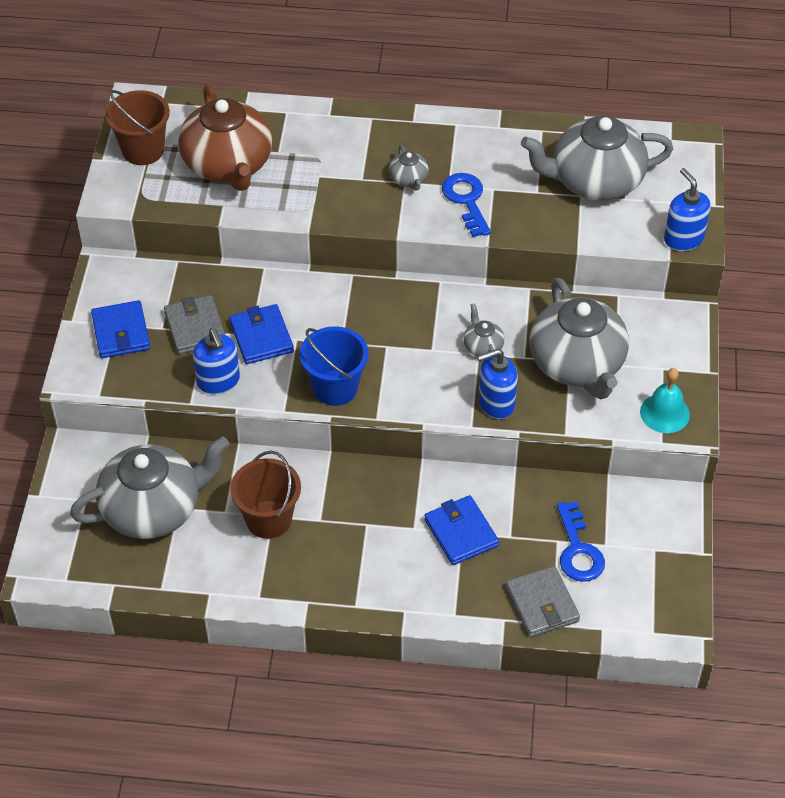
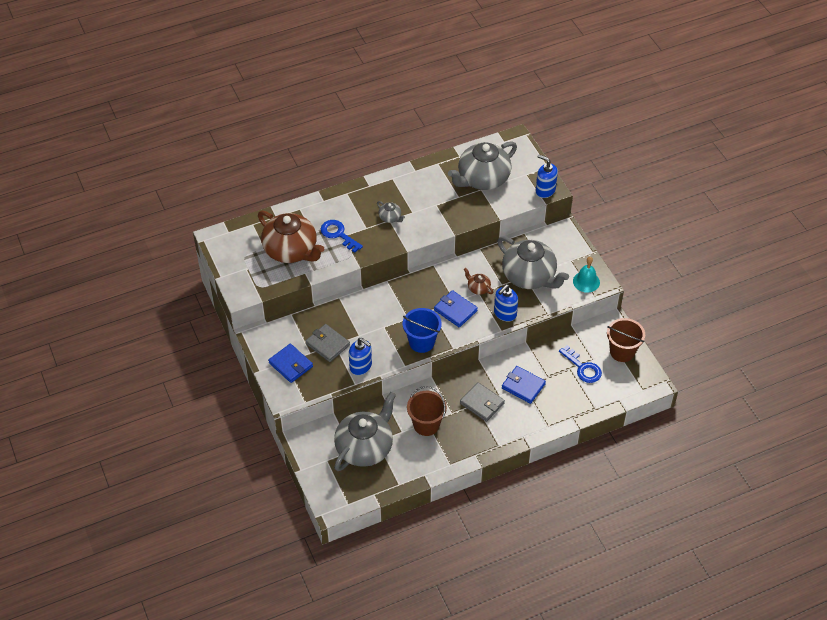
camera: 30 degrees left, 0 degrees up
brown bucket [105,90,170,165] -> brown bucket moved to [607,318,645,362]
blue wallet [229,304,294,364] -> blue wallet moved to [434,290,478,327]
blue key [442,173,491,237] -> blue key moved to [321,220,363,253]
grey teapot [463,303,505,357] -> brown teapot [464,268,493,295]
grey wallet [506,566,580,637] -> grey wallet moved to [460,382,505,422]

